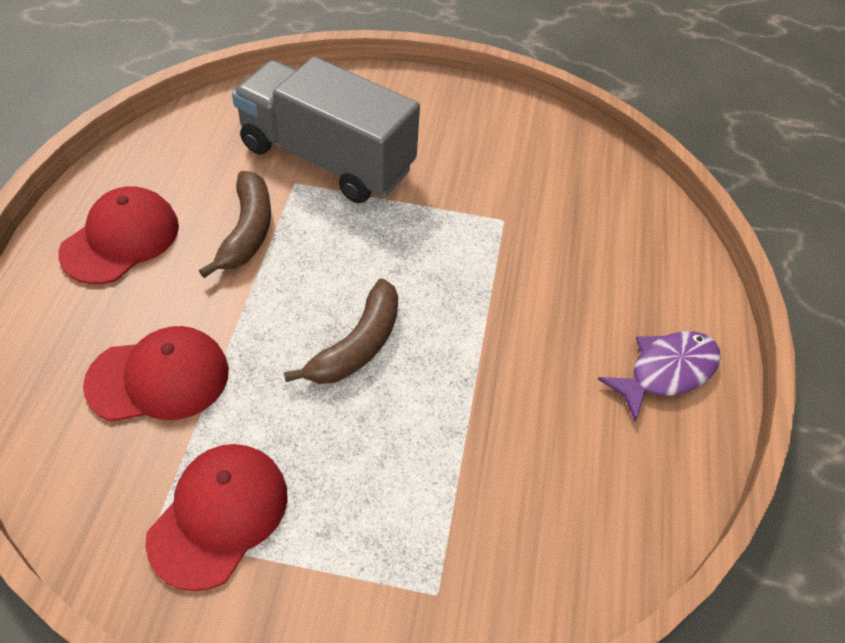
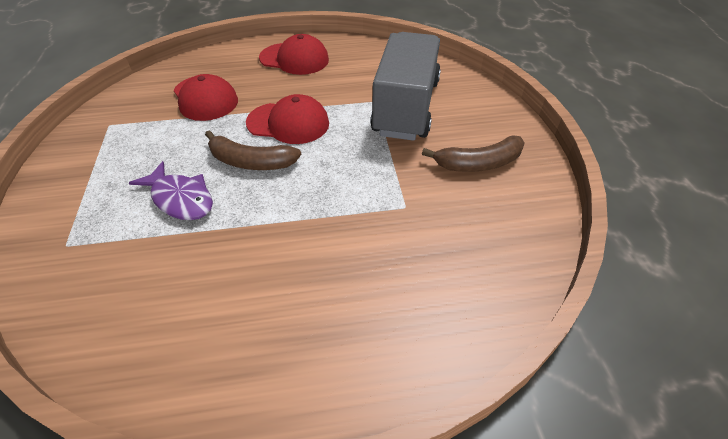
camera: 75 degrees right, 5 degrees down
red cap [145,444,288,591] -> red cap moved to [246,94,329,144]
brown banana [199,171,271,278] -> brown banana moved to [422,135,525,172]
purple fish [598,331,721,422] -> purple fish moved to [129,161,213,220]

